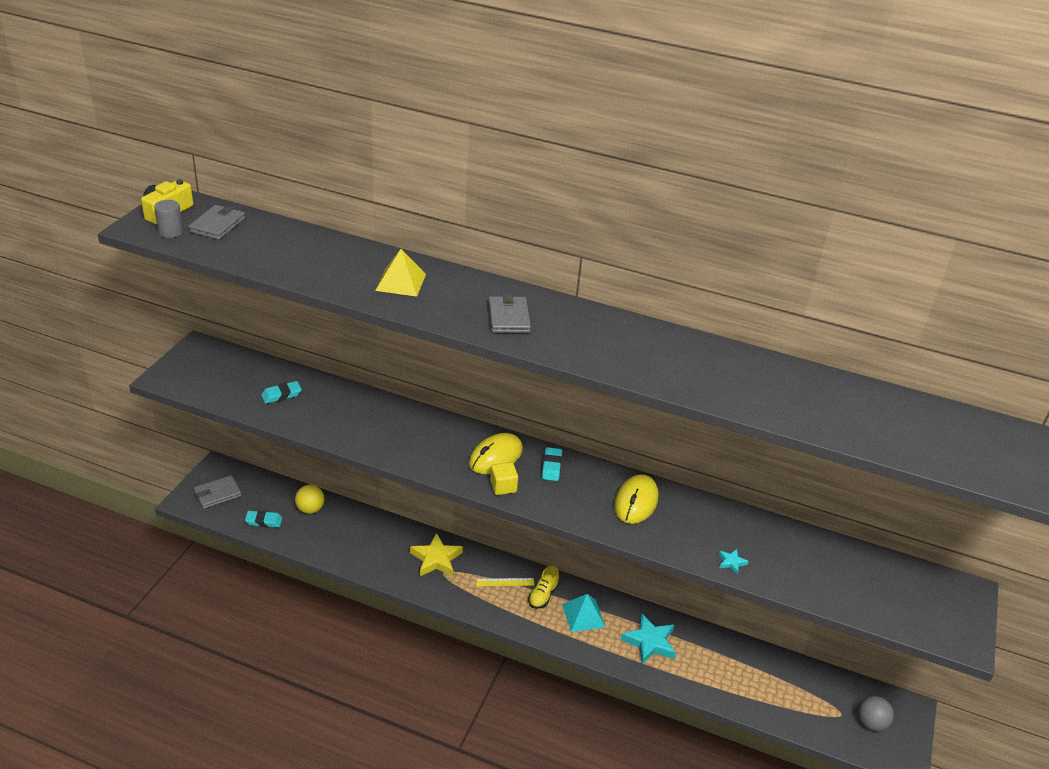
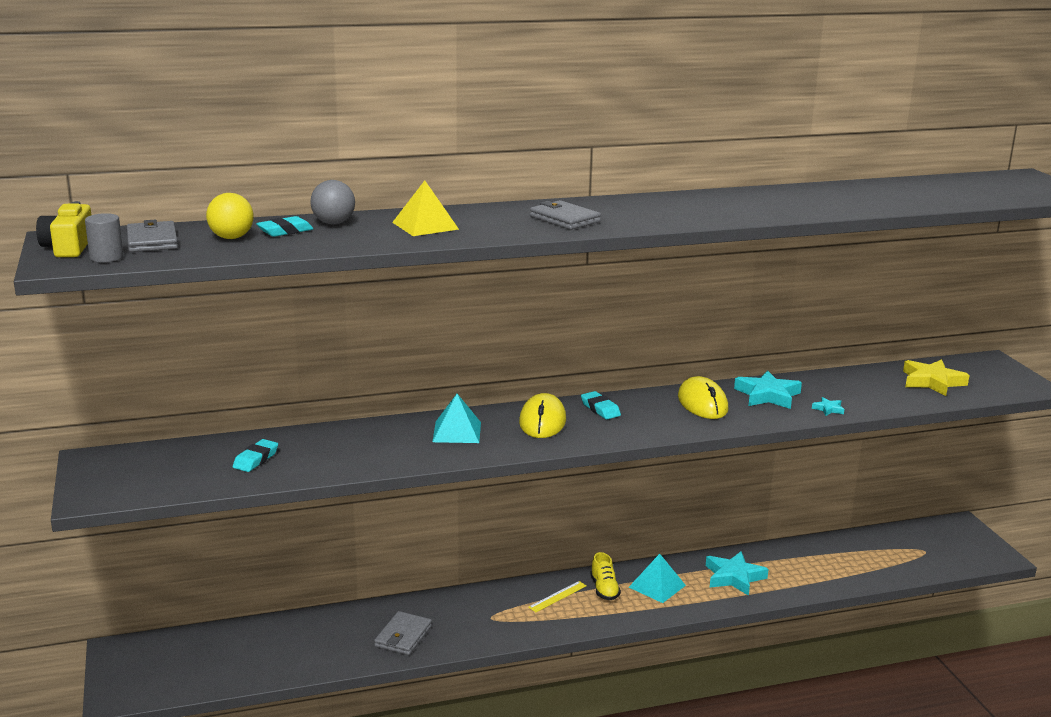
camera: 35 degrees left, 15 degrees down
grey wallet [194,475,242,509] -> grey wallet moved to [374,611,432,655]
turquoise eraser [245,511,282,527] -> turquoise eraser moved to [256,216,314,237]
yellow ball [295,485,324,514] -> yellow ball moved to [206,193,254,239]
yellow star [410,533,463,576] -> yellow star moved to [903,359,970,396]
yellow cube [490,462,518,495] -> none
grey ball [858,696,894,731] -> grey ball moved to [310,180,355,225]
none -> turquoise pyramid [433,394,481,443]
none -> turquoise star [734,370,802,409]

